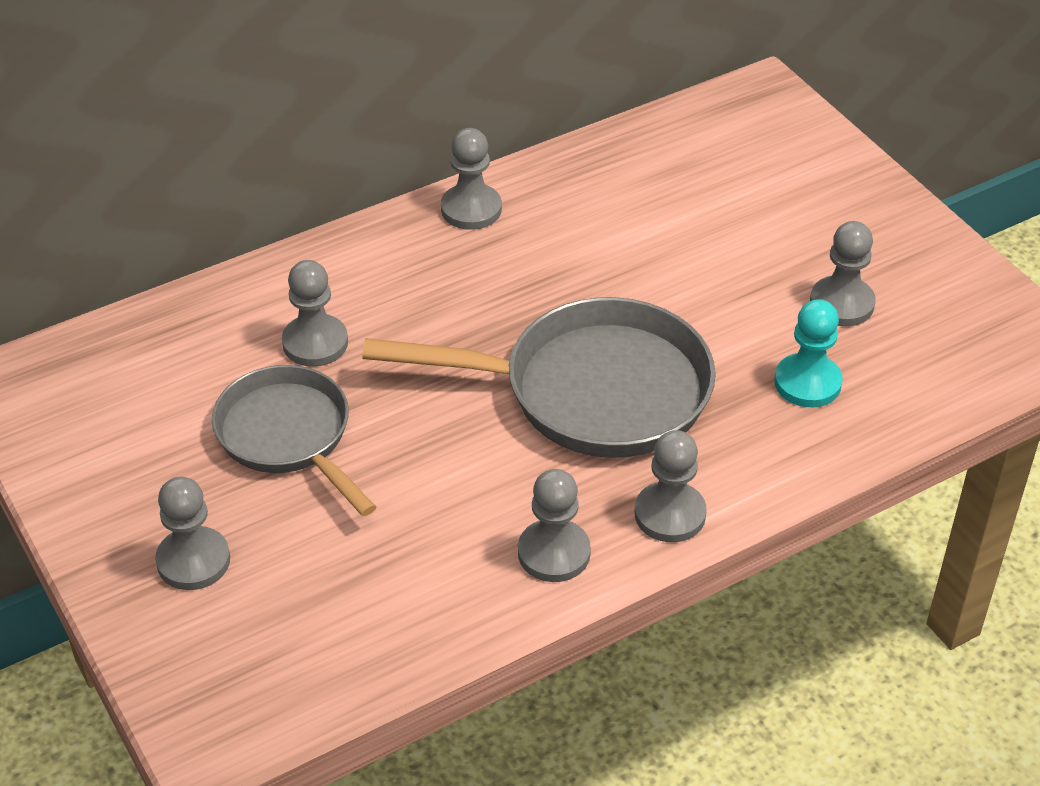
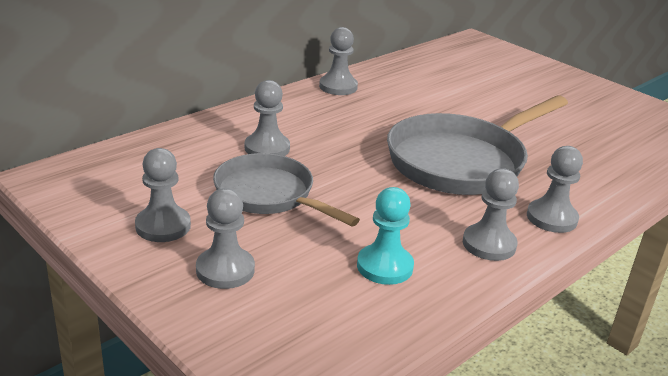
camera: 15 degrees left, 15 degrees down
grey pan [362,297,716,458] -> grey pan turned 150 degrees clockwise [387,95,568,195]
turquoise pawn [774,299,843,407] -> turquoise pawn moved to [357,187,414,285]
grey pawn [810,221,876,326] -> grey pawn moved to [135,148,191,242]

